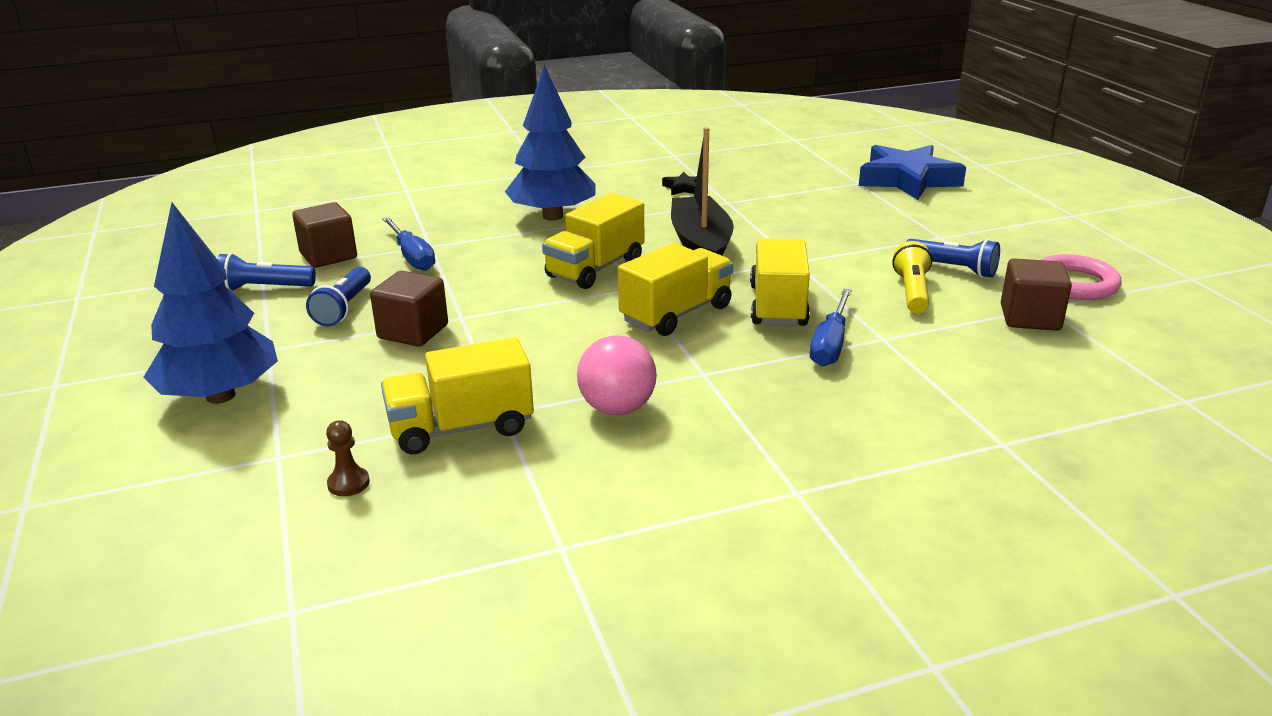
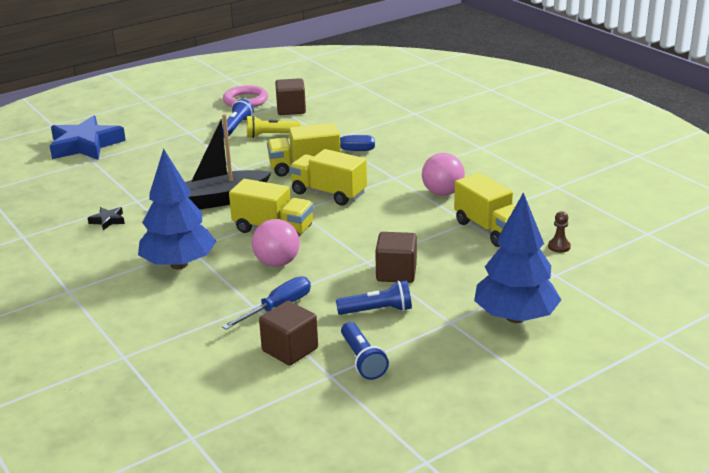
camera: 105 degrees left, 0 degrees up
none -> pink ball [252,219,300,267]

